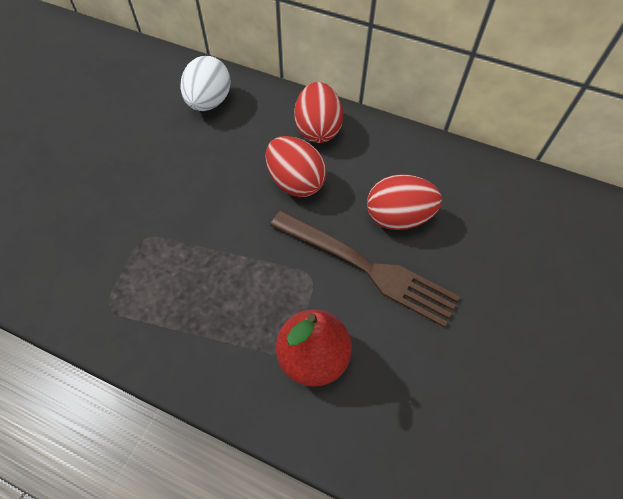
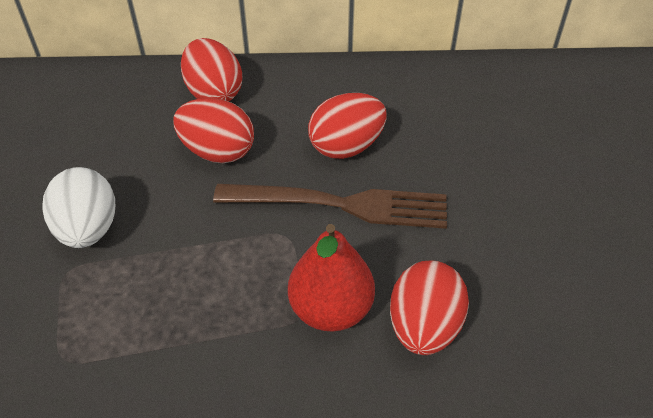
camera: 25 degrees left, 10 degrees down
white egg [181,56,231,111] -> white egg moved to [43,167,115,248]
none -> red egg [390,260,469,355]

